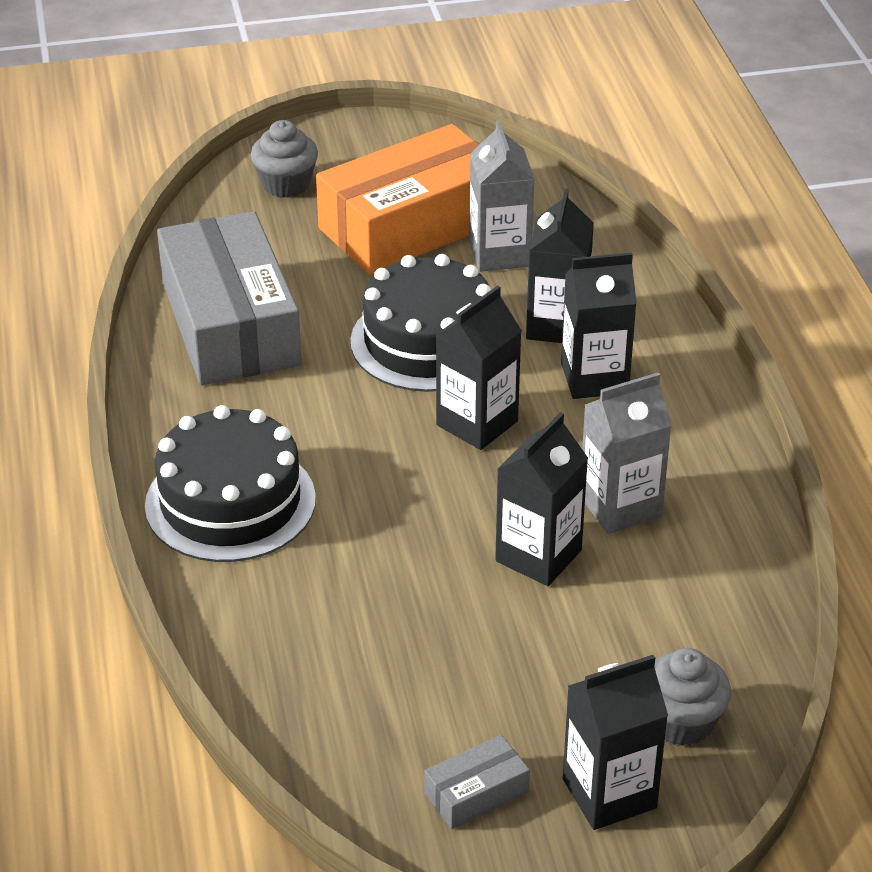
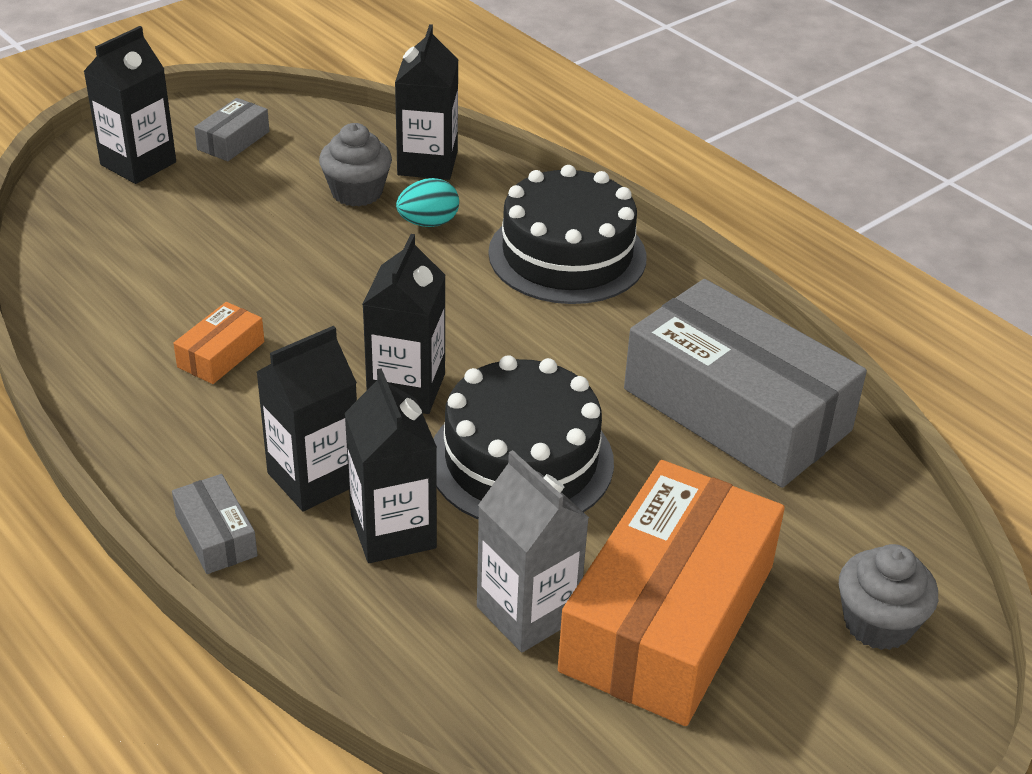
camera: 150 degrees right, 0 degrees up
black carton [495,412,588,586] -> black carton moved to [395,24,458,180]
grey carton [582,373,672,534] -> orange box [173,302,264,384]
grey cupcake [654,648,731,746] -> grey cupcake moved to [319,123,392,207]
none -> grey box [172,474,258,574]
none -> turquoise egg [396,178,459,227]

